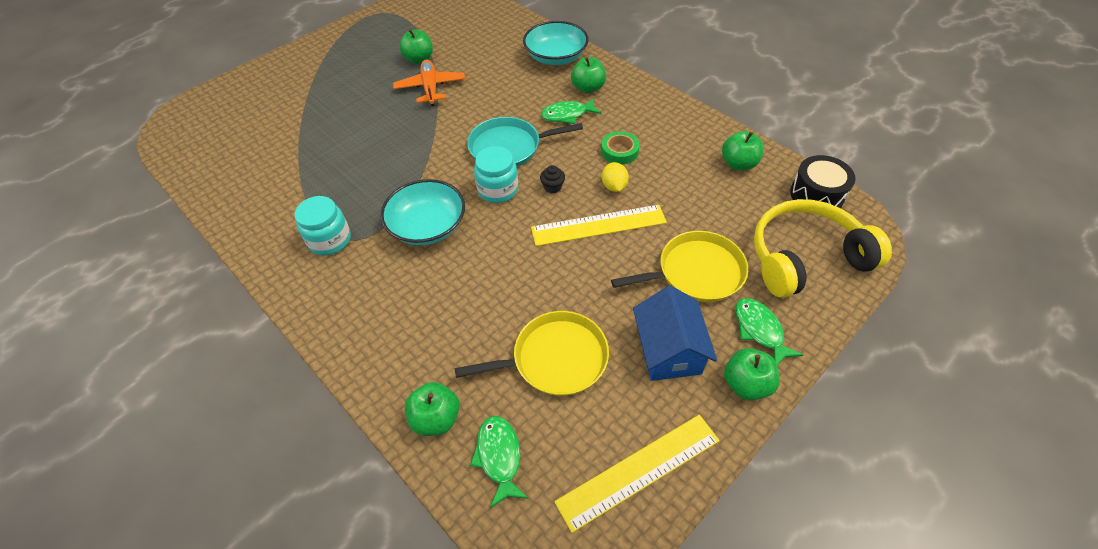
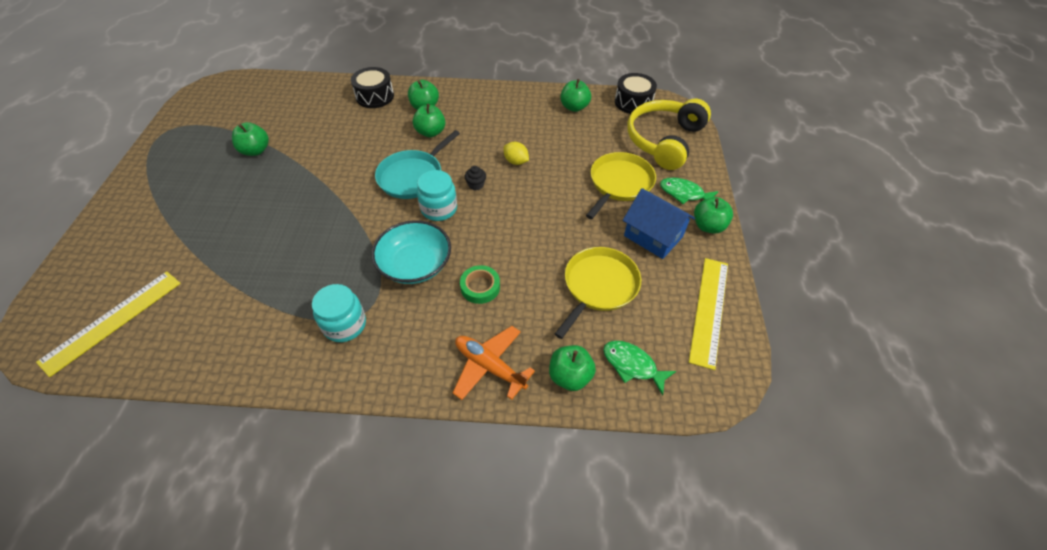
camera: 45 degrees left, 0 degrees up
orange plane [393,59,465,106] -> orange plane moved to [453,326,535,400]
turquoise bowl [523,21,589,65] -> black drum [351,67,394,108]
yellow ruler [531,205,667,246] -> yellow ruler moved to [36,271,181,377]
green fish [541,98,601,124] -> green apple [413,104,445,138]
green tape [601,131,639,164] -> green tape moved to [460,265,500,304]

